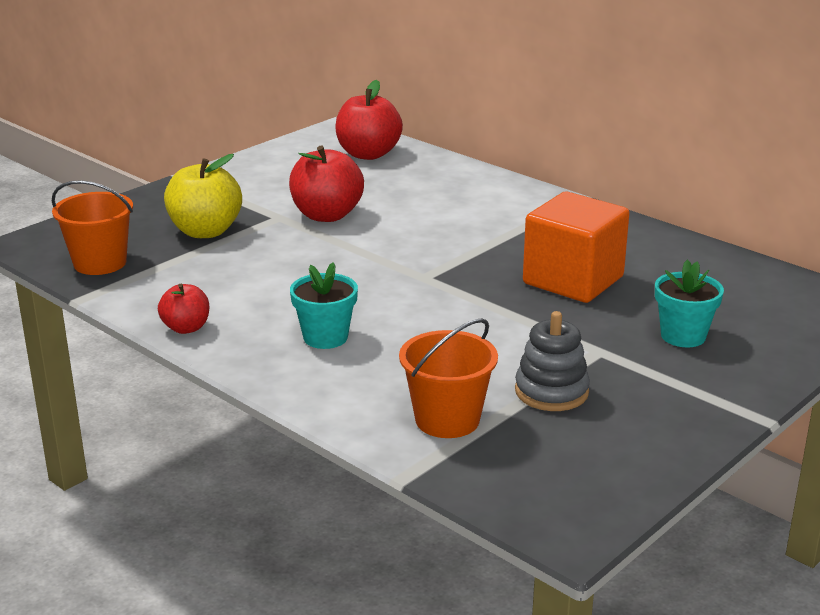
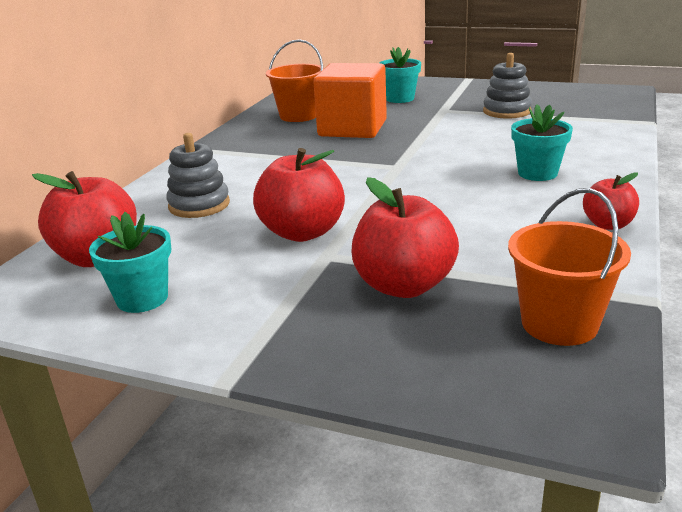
camera: 110 degrees left, 0 degrees up
yellow apple [164,154,242,238] -> red apple [352,177,459,298]
orange bucket [399,318,498,438] -> orange bucket moved to [266,39,324,122]
none -> turquoise flower pot [89,212,171,313]
none -> grey stacking toy [166,133,230,218]

